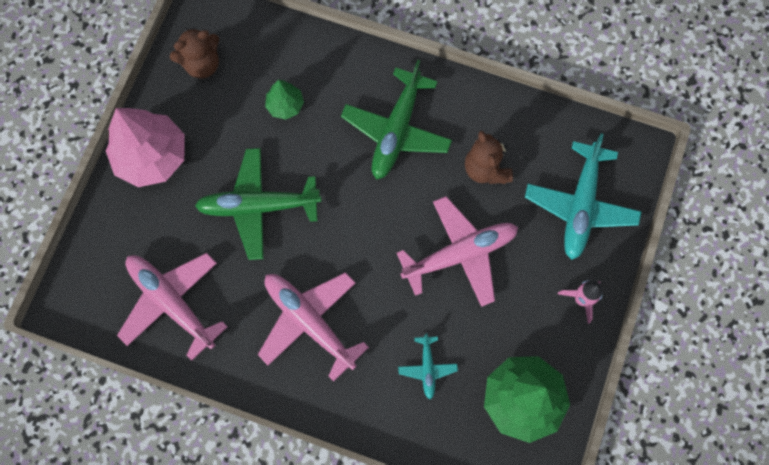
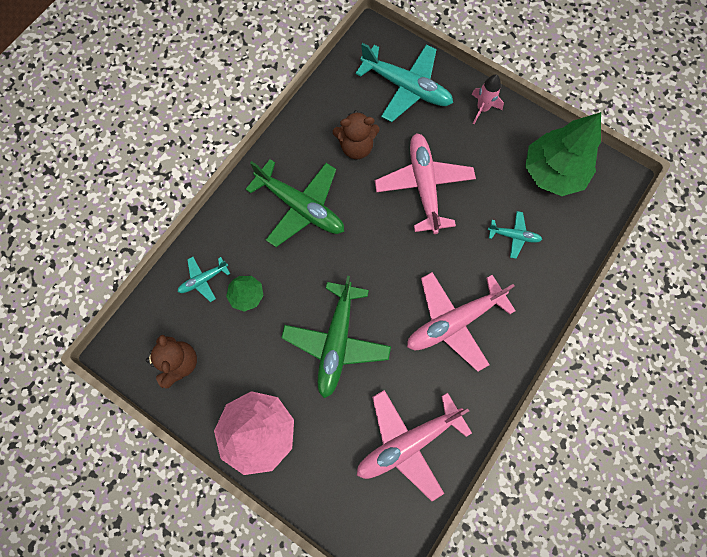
camera: 75 degrees left, 0 degrees up
none -> turquoise plane [178,257,230,302]

